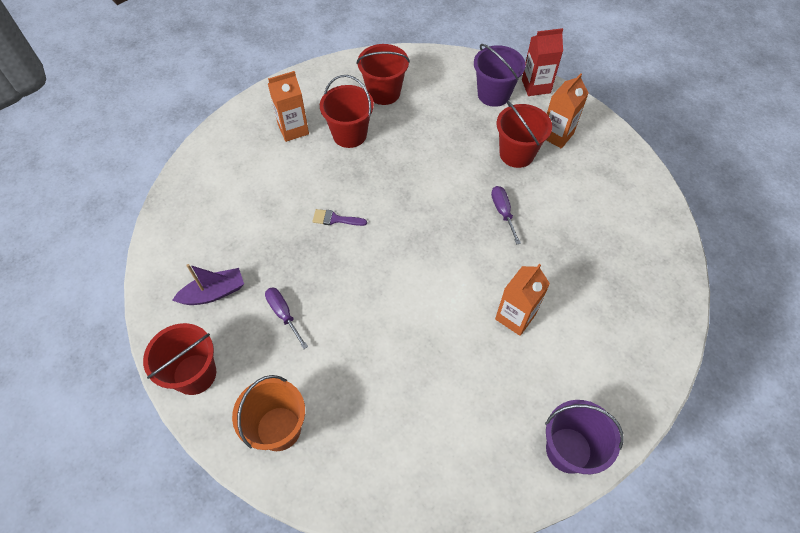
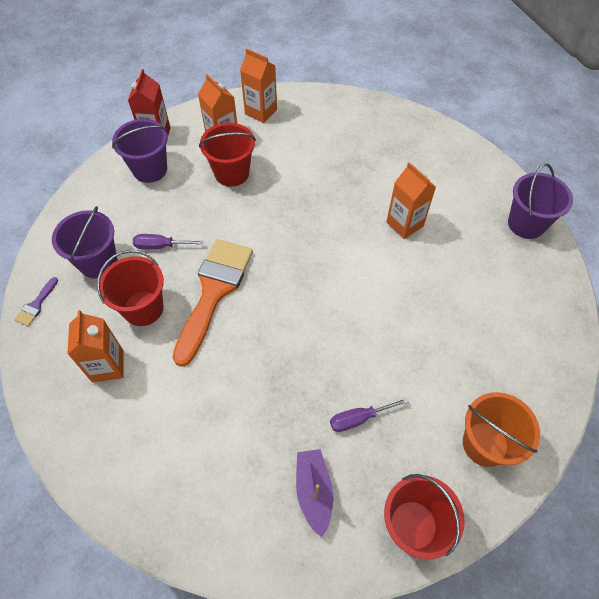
camera: 75 degrees left, 0 degrees up
purple brush [313,209,367,226] -> purple brush moved to [14,277,58,326]
red bucket [357,44,410,105] -> purple bucket [52,206,117,278]
purple screwdriver [491,186,521,245] -> purple screwdriver moved to [133,234,204,249]
none -> orange brush [172,239,253,367]
none -> orange carton [240,49,277,123]

